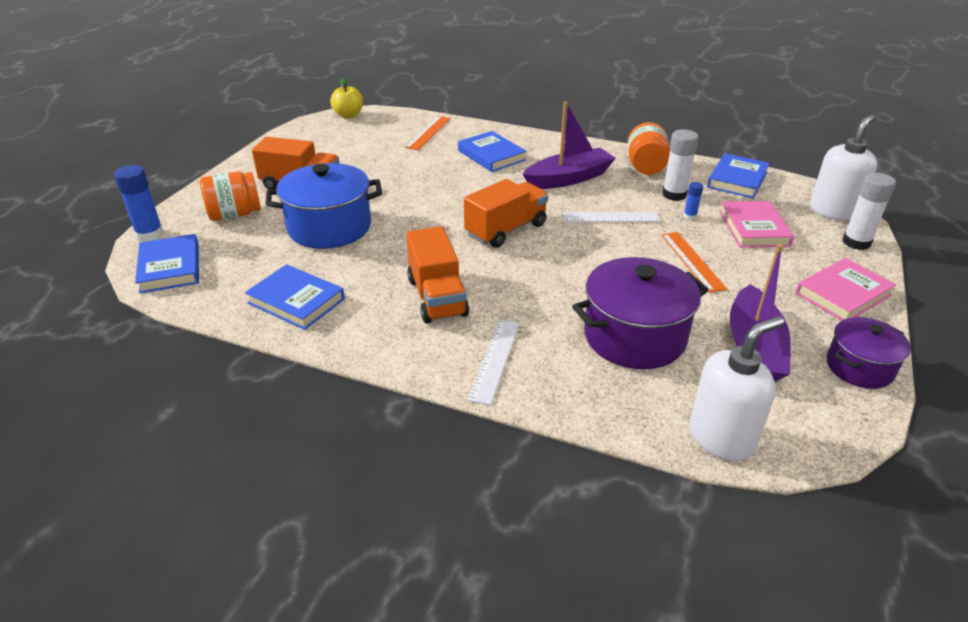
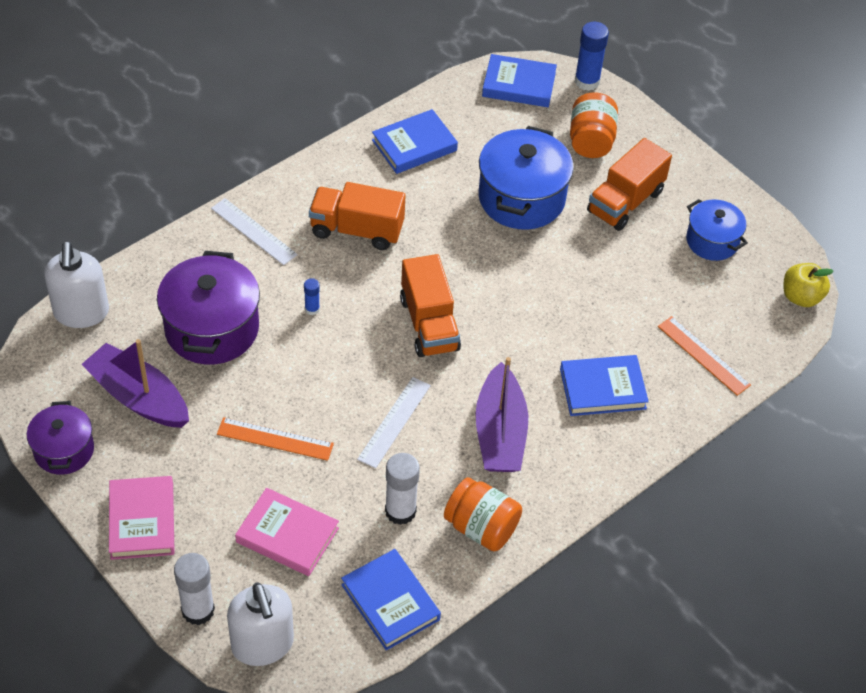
camera: 115 degrees right, 15 degrees up
blue glue stick [683,182,703,220] -> blue glue stick moved to [304,278,320,315]
none -> blue pot [686,199,748,261]

